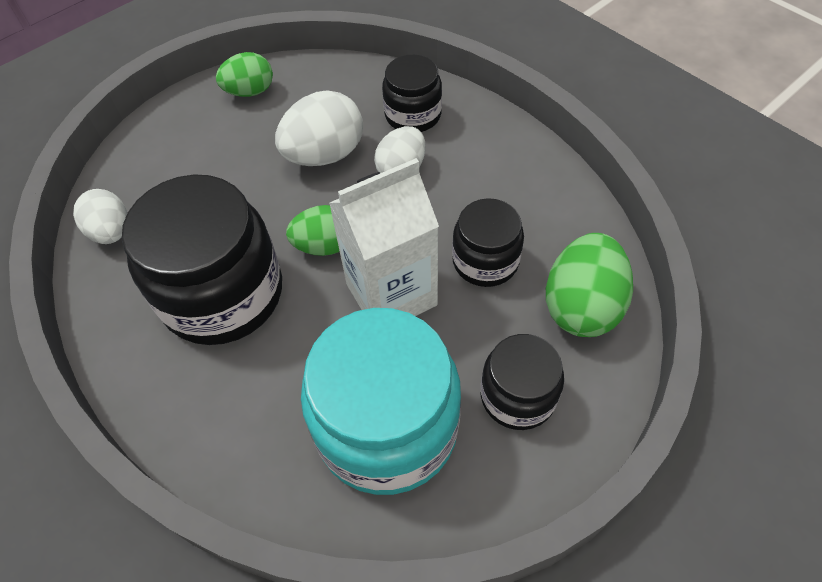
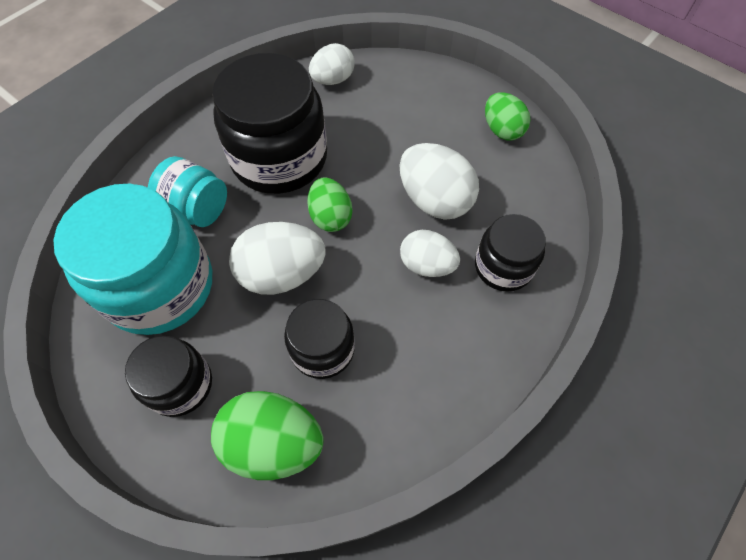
camera: 80 degrees right, 5 degrees up
white carton [329,158,439,316] -> white egg [229,222,326,295]
none -> turquoise jar [148,156,227,227]

